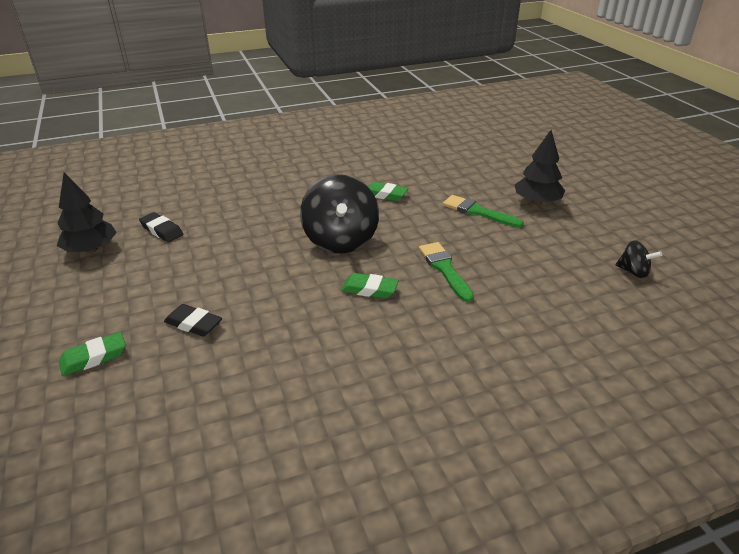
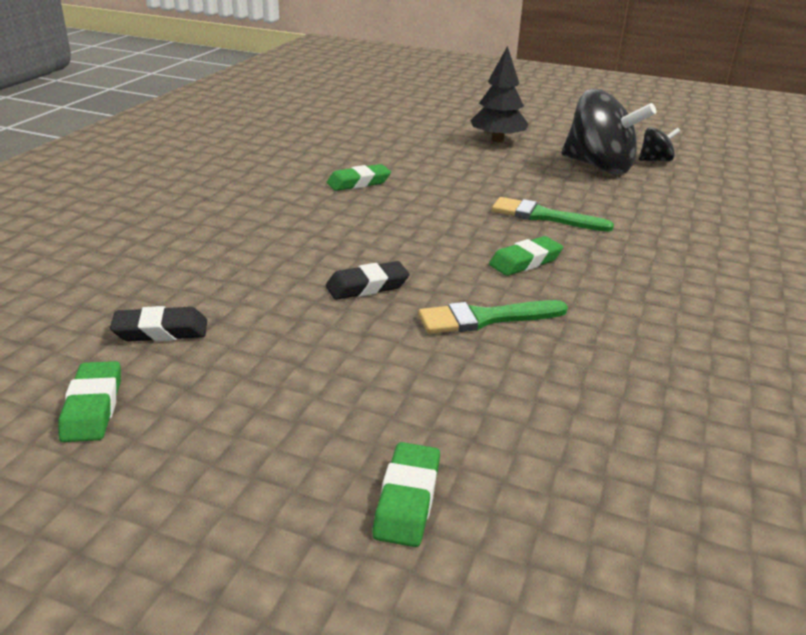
camera: 50 degrees left, 5 degrees down
black tree [57,172,117,253] -> green eraser [59,361,121,442]
black eraser [164,304,222,337] -> black eraser moved to [326,261,410,300]
black spinning top [300,175,379,253] -> black spinning top moved to [562,89,656,174]
green brush [443,195,524,228] -> green brush moved to [418,300,568,334]

